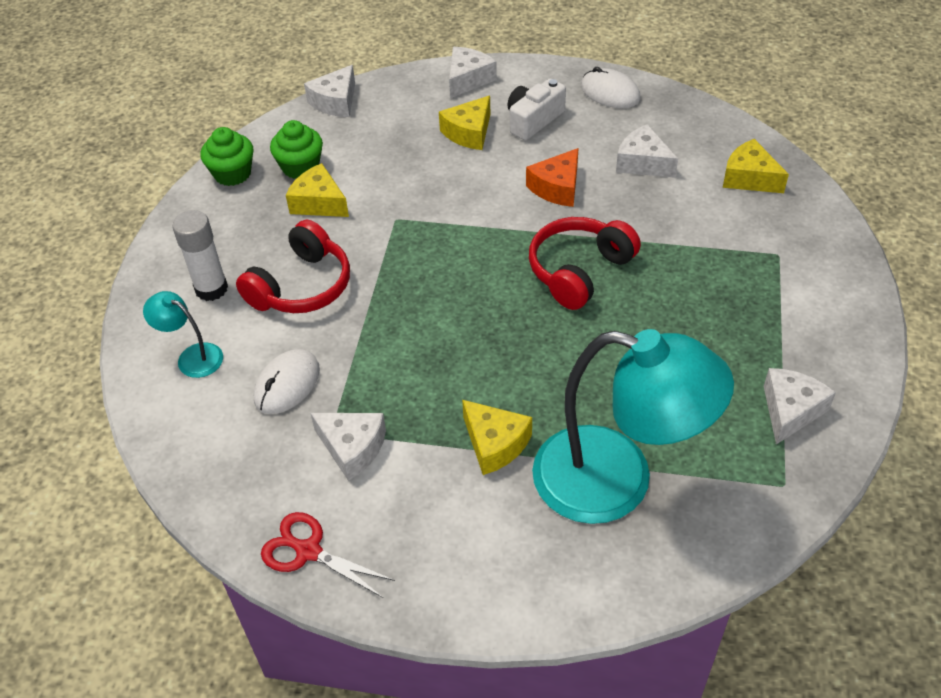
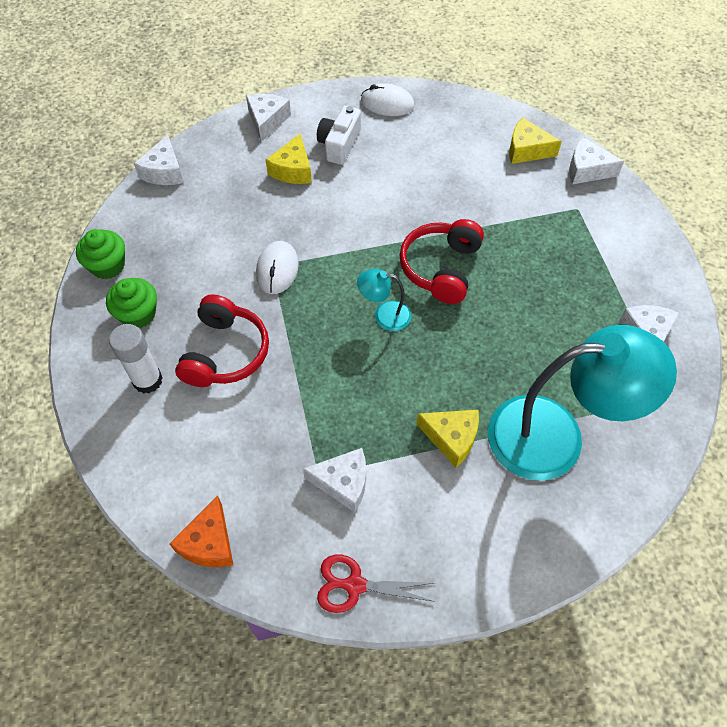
camera: 25 degrees left, 10 degrees up
turquoise lamp [143,291,223,378] -> turquoise lamp moved to [357,269,411,331]
white mouse [253,349,320,414] -> white mouse moved to [256,241,299,294]
green cupcake [270,120,323,179] -> green cupcake moved to [106,278,157,328]
yellow cheese [286,163,349,217] -> none
orange cheese [526,148,578,207] -> orange cheese moved to [170,496,233,567]
white cheese [616,124,678,178] -> white cheese moved to [569,137,624,185]

